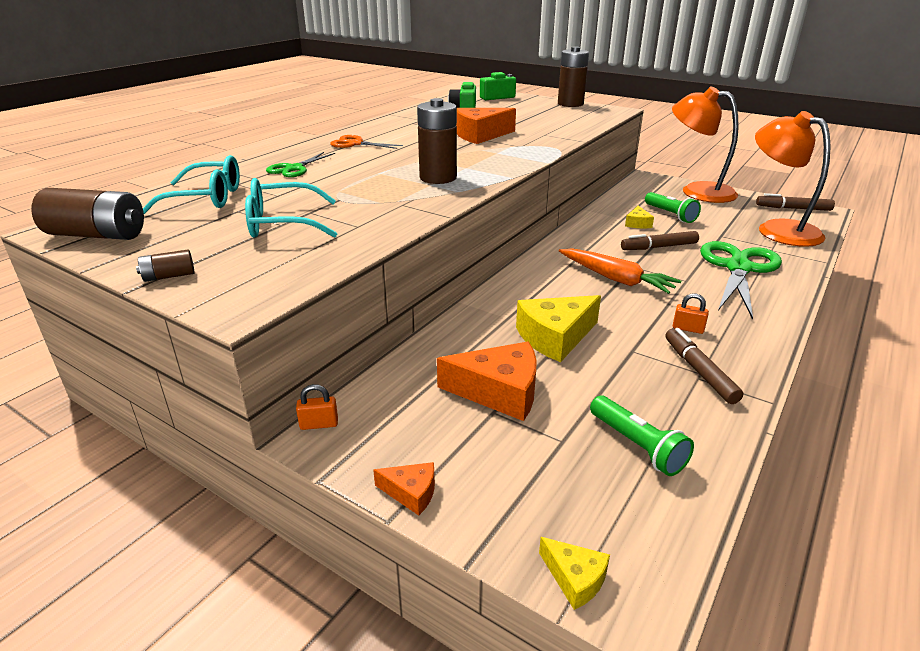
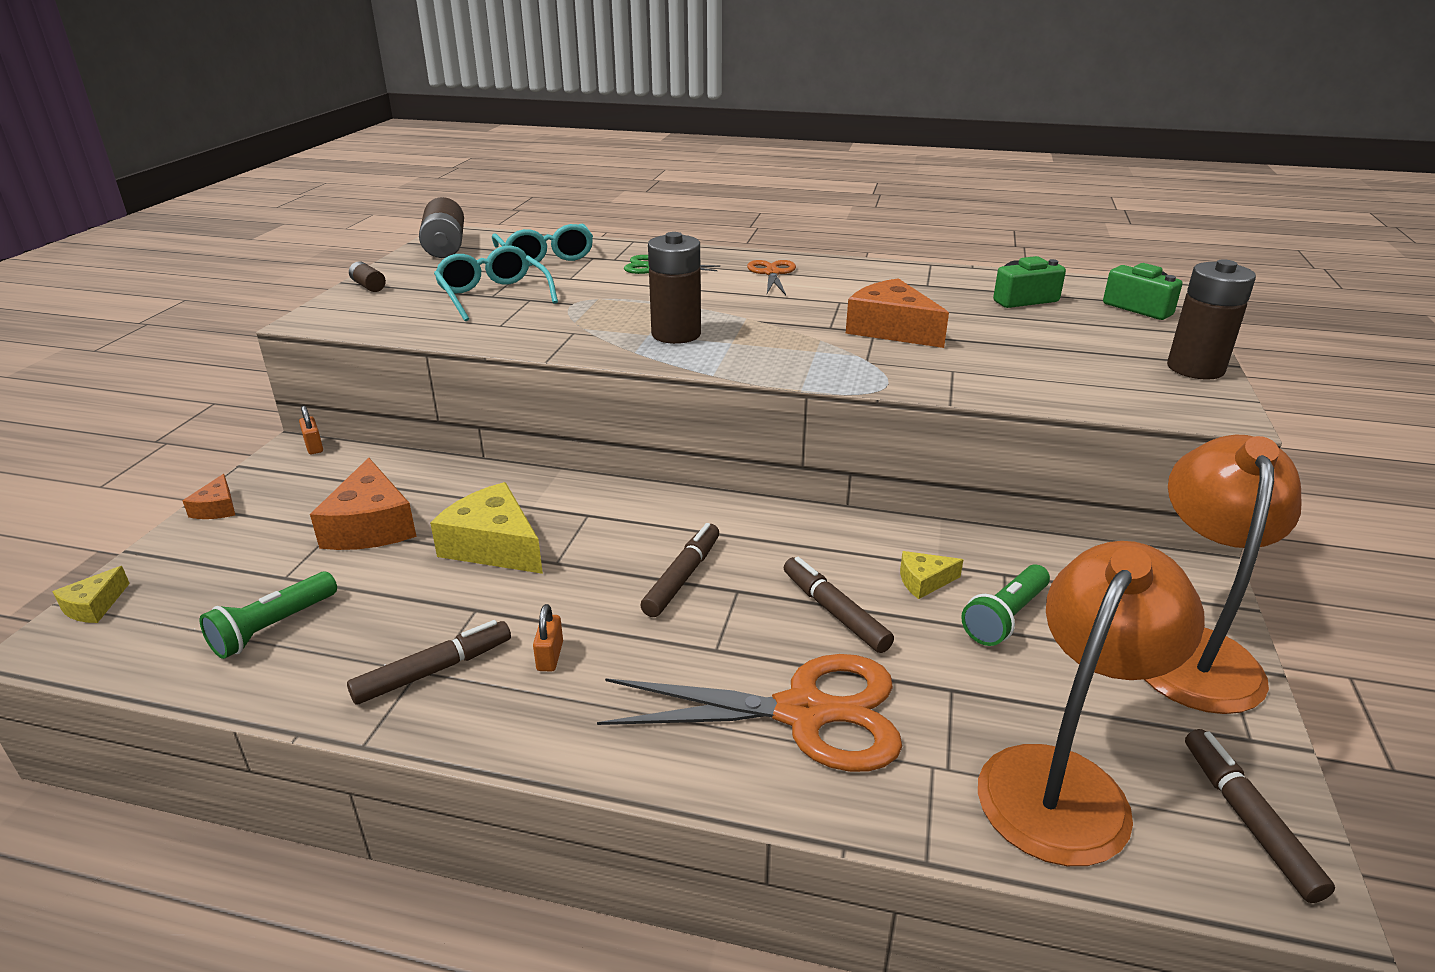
camera: 70 degrees right, 0 degrees up
orange carrot [559,248,681,294] -> brown marker [640,523,719,617]
green scissors [700,241,782,320] -> orange scissors [597,654,902,772]

